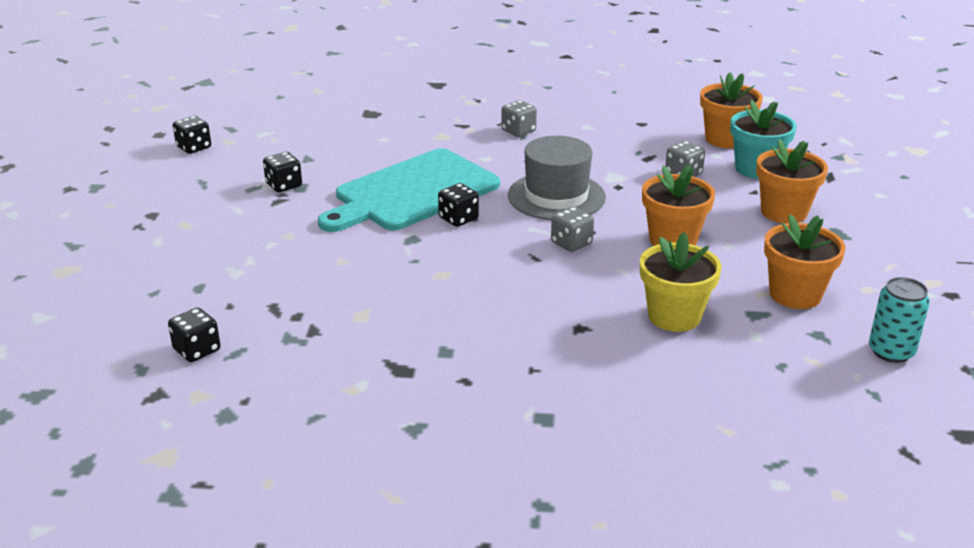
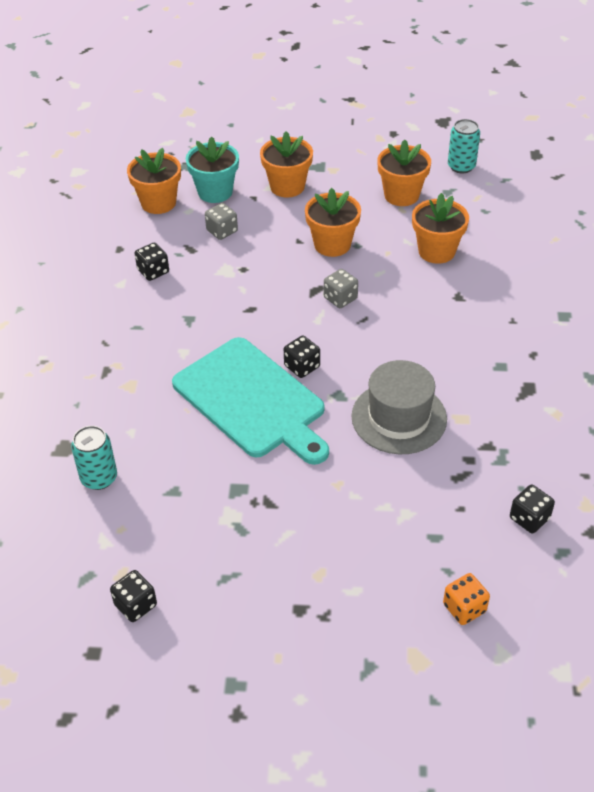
camera: 90 degrees left, 15 degrees up
black dice [263,152,302,192] -> black dice moved to [135,242,169,281]
grey dice [501,100,537,137] -> none
grey hat [508,136,606,220] -> grey hat moved to [351,360,447,454]
yellow flower pot [640,232,722,332] -> orange flower pot [412,193,469,264]
none -> turquoise can [71,426,117,490]
none -> orange dice [443,573,490,625]

